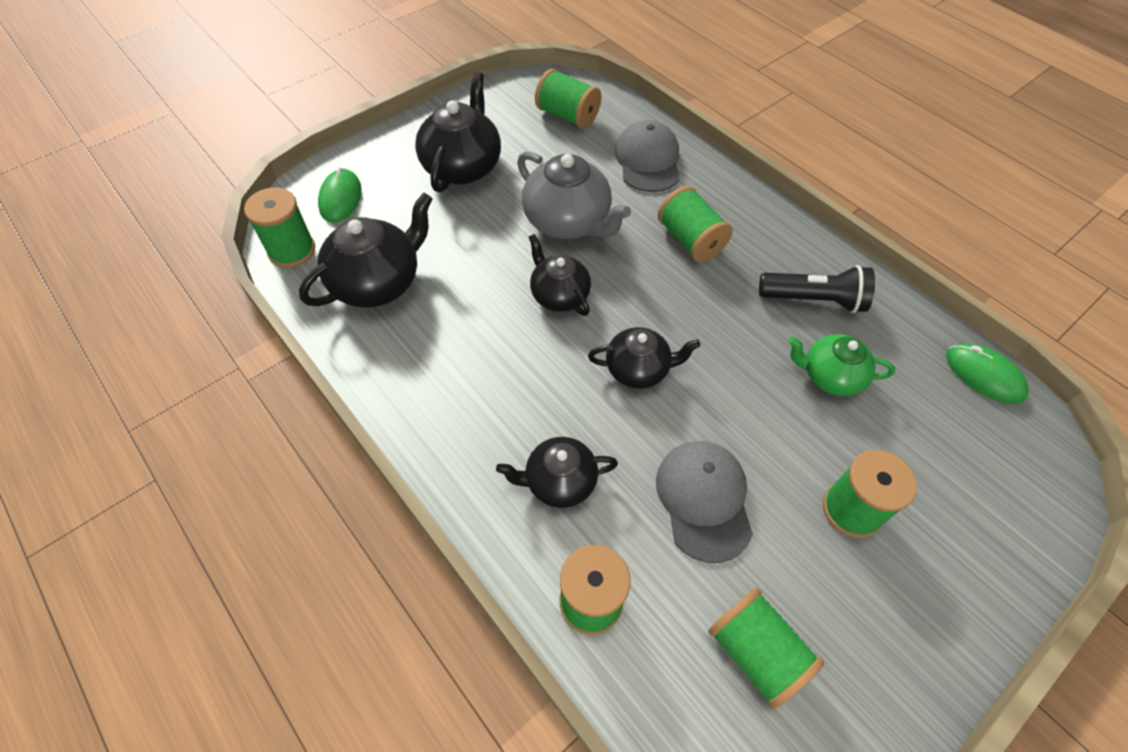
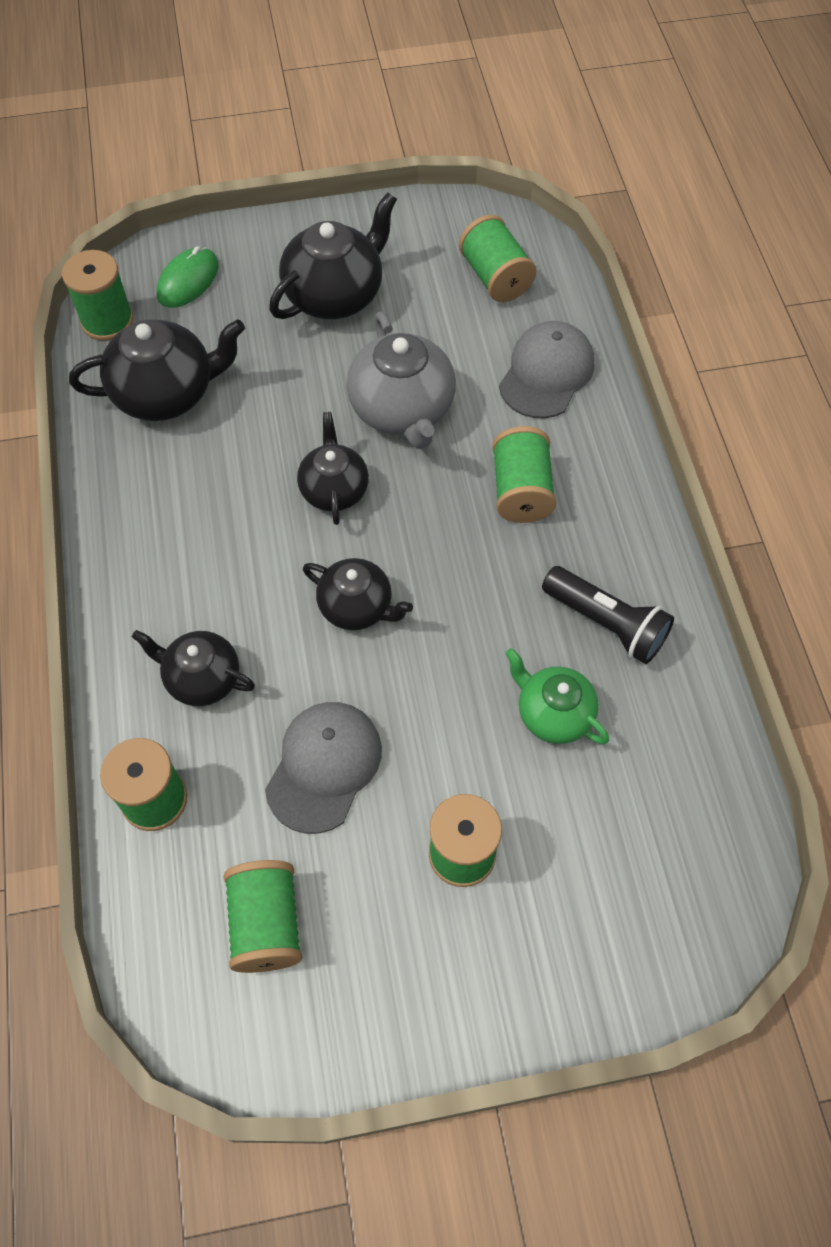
camera: 30 degrees right, 5 degrees up
green mouse [946,343,1029,404] -> none

